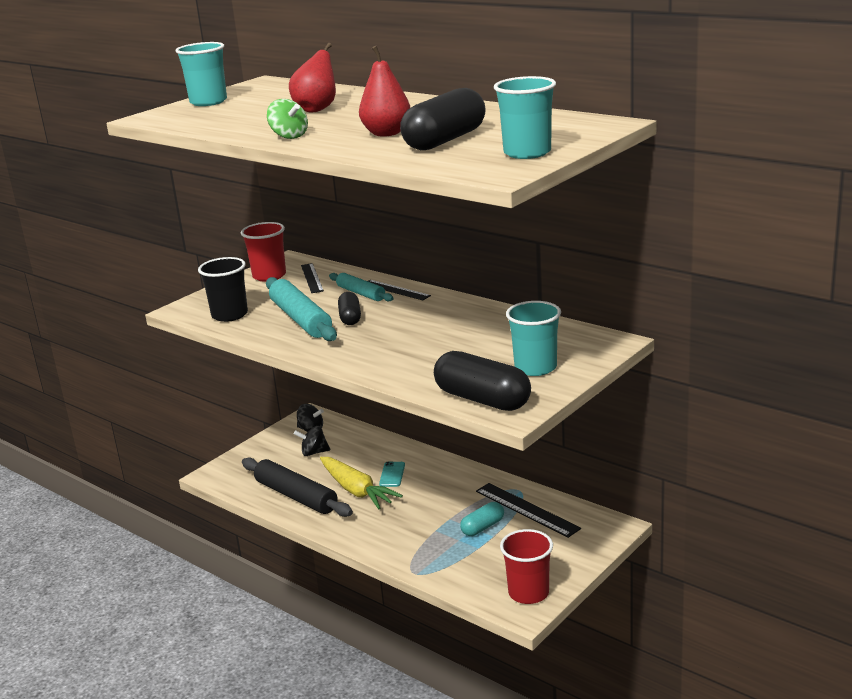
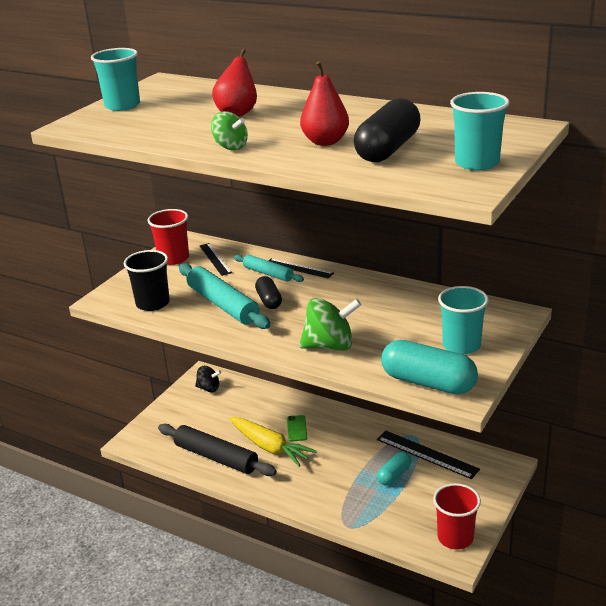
camera: 10 degrees left, 5 degrees up
black spinning top [294,426,330,456] -> none
turquoise phone [379,461,405,487] -> green phone [287,415,307,442]
black capsule [434,351,531,411] -> turquoise capsule [381,340,478,395]
none -> green spinning top [299,298,361,351]

